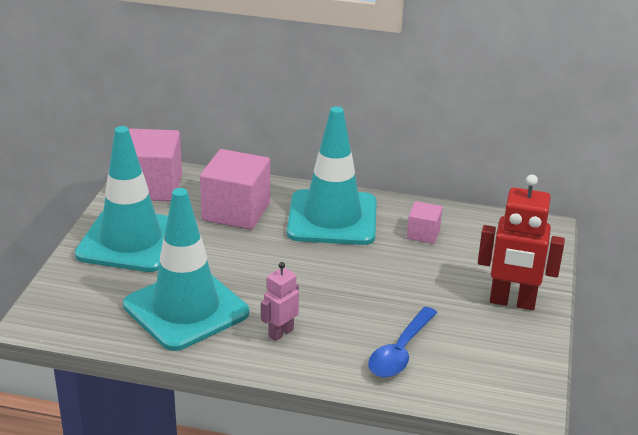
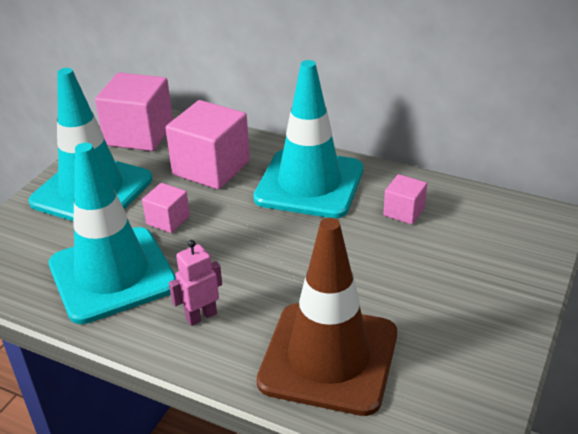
camera: 15 degrees right, 5 degrees up
blue spoon [368,307,437,377] -> brown traffic cone [257,218,397,416]
red robot [478,174,565,310] -> none
none -> pink cube [142,183,190,233]

